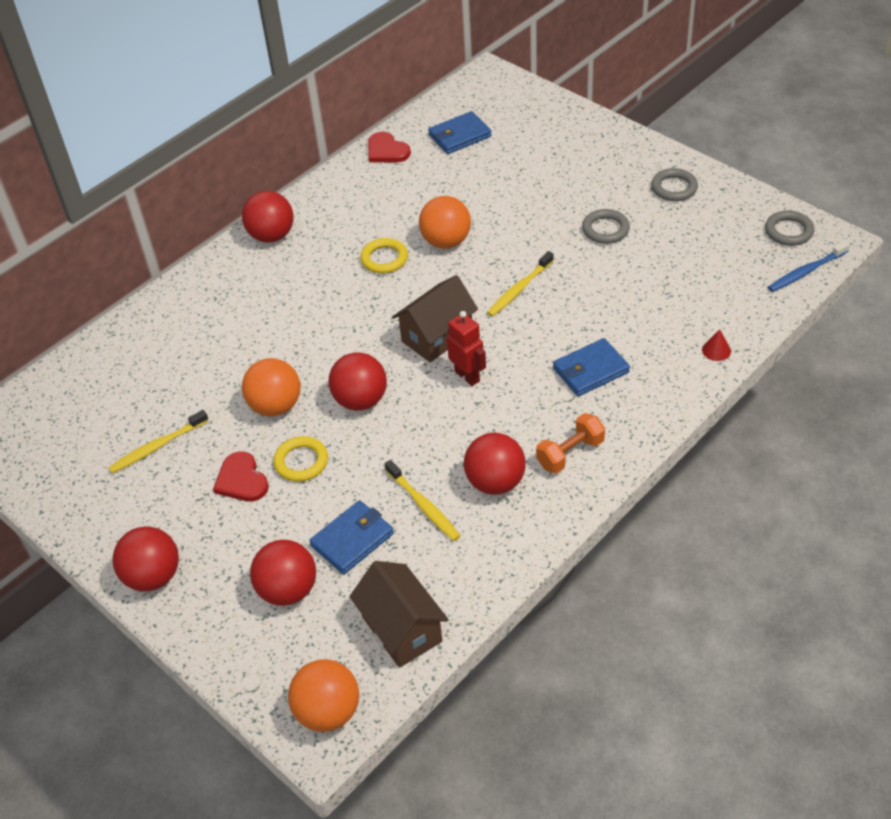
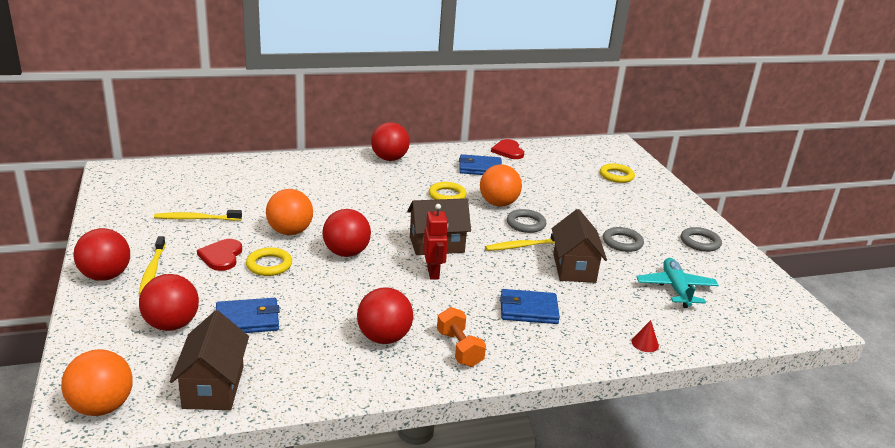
camera: 25 degrees right, 20 degrees down
yellow toothbrush [385,460,460,541] -> yellow toothbrush moved to [139,236,166,295]
blue wallet [428,111,492,154] -> blue wallet moved to [459,154,502,175]
orange dumbbell [536,413,605,473] -> orange dumbbell turned 75 degrees clockwise [437,307,486,367]
grey ring [765,210,814,246] -> grey ring moved to [507,209,546,233]
blue toothbrush [768,241,850,292] -> none
none -> brown house [552,209,607,283]
none -> yellow ring [600,164,635,183]
none -> turquoise plane [636,258,719,308]

